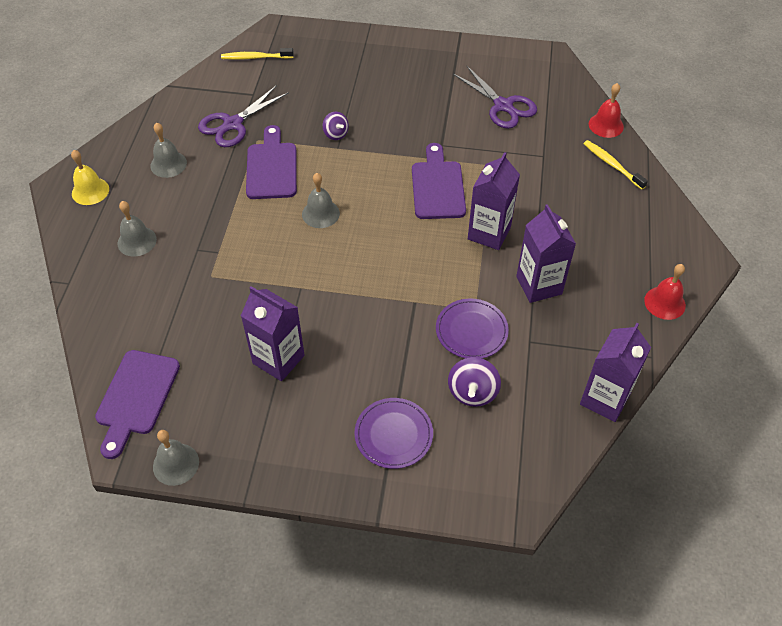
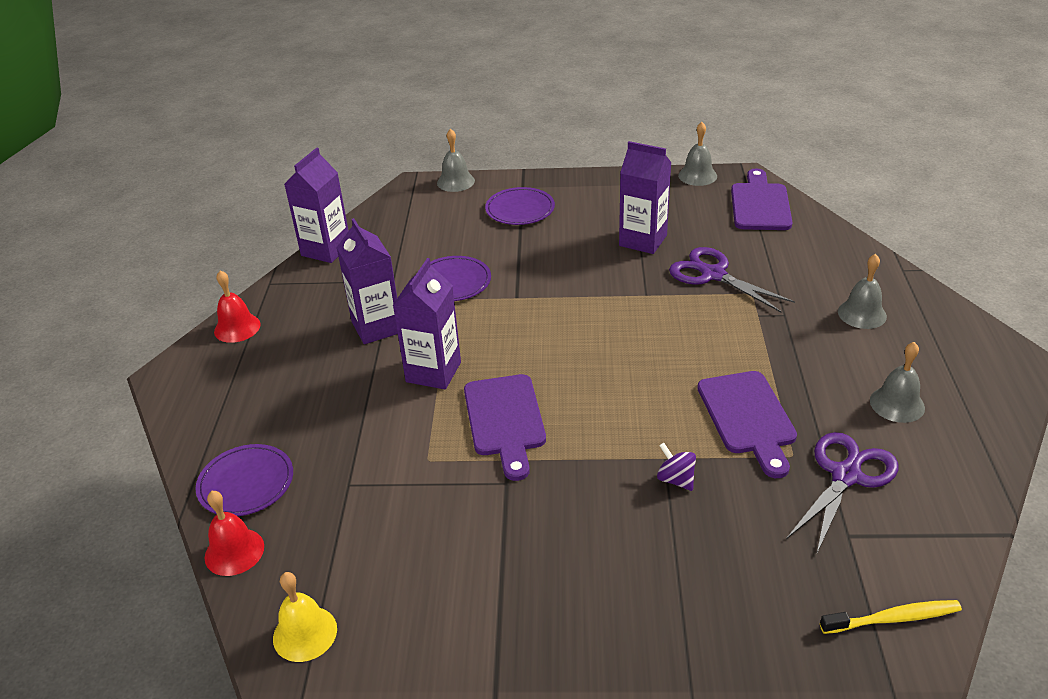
camera: 175 degrees right, 15 degrees down
yellow bell [71,150,109,205] -> yellow bell moved to [273,572,337,662]
grey bell [302,173,340,228] -> grey bell moved to [437,129,475,192]
purple spinning top [448,357,501,407] -> none
purple scissors [453,66,537,129] -> purple scissors moved to [669,247,795,312]
yellow toothbrush [584,140,648,190] -> purple plate [195,444,293,516]

